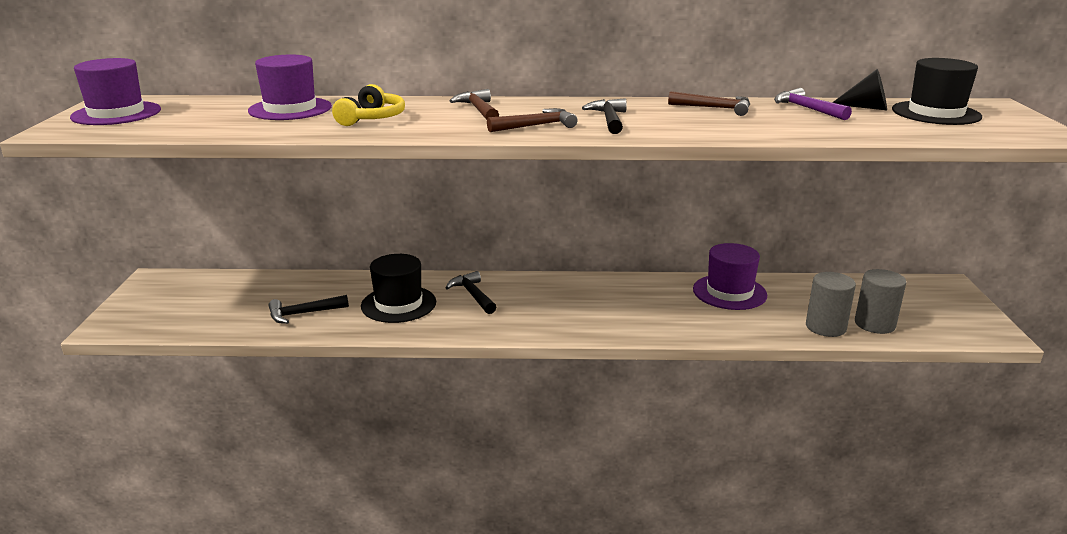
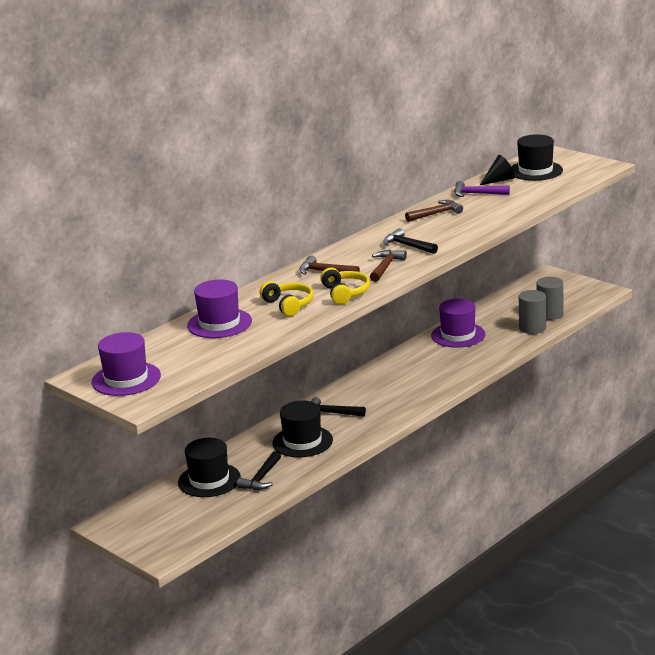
camera: 45 degrees left, 0 degrees up
none -> black hat [178,438,241,497]
none -> yellow headphones [320,268,370,304]

